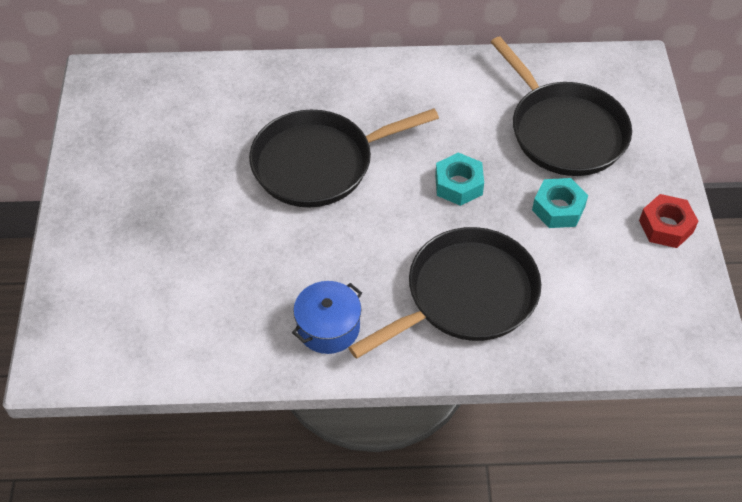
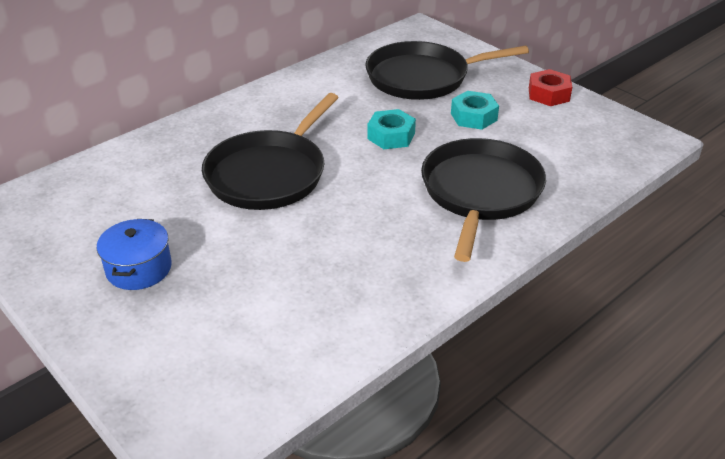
camera: 40 degrees left, 15 degrees down
blue pot [292,281,362,354] -> blue pot moved to [97,219,172,290]
black pan [491,36,632,176] -> black pan turned 150 degrees clockwise [365,41,529,100]

